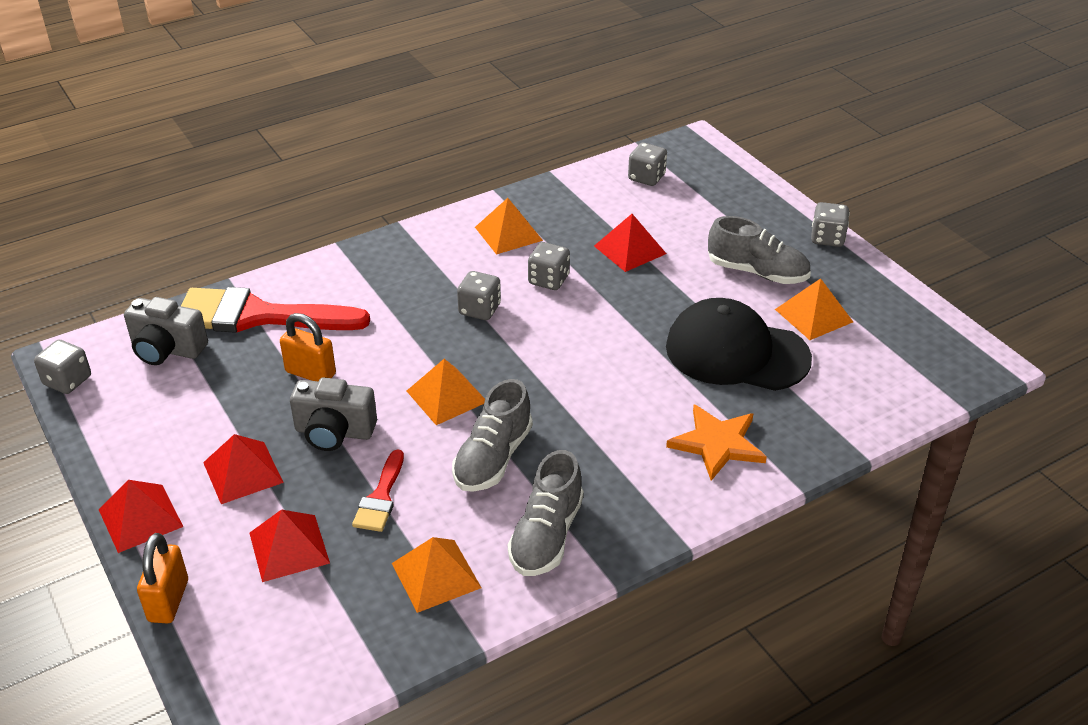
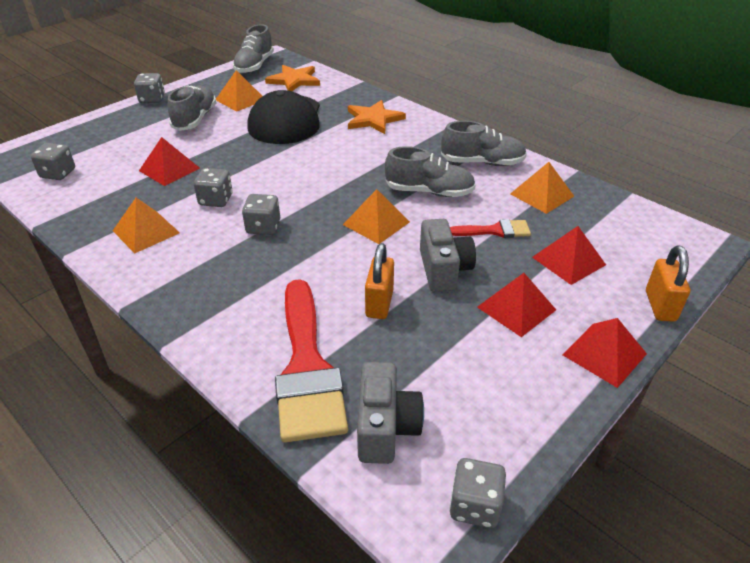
camera: 105 degrees left, 0 degrees up
orange padlock [137,533,188,623] -> orange padlock turned 75 degrees counterclockwise [646,245,690,322]
none -> grey shoe [233,24,274,74]
none -> orange star [265,65,320,91]

